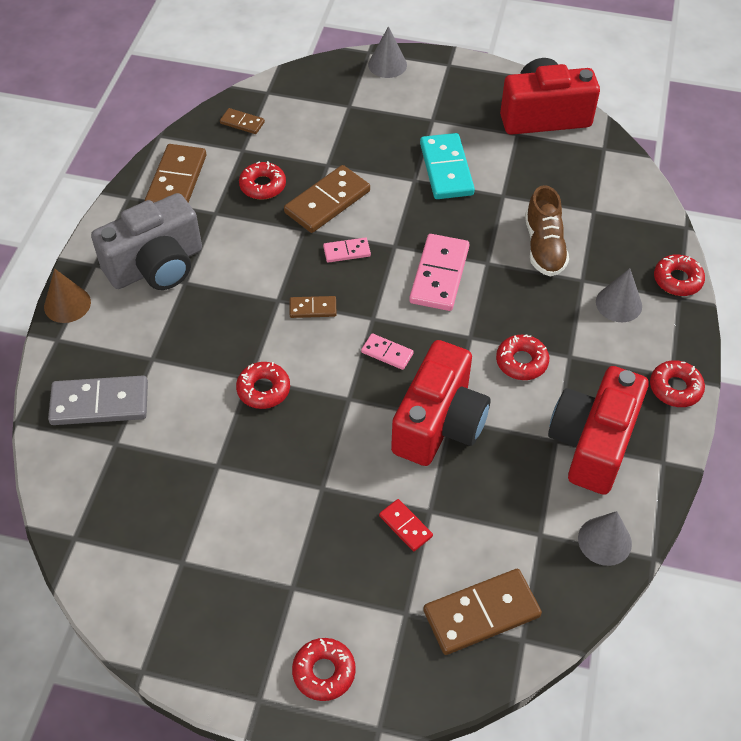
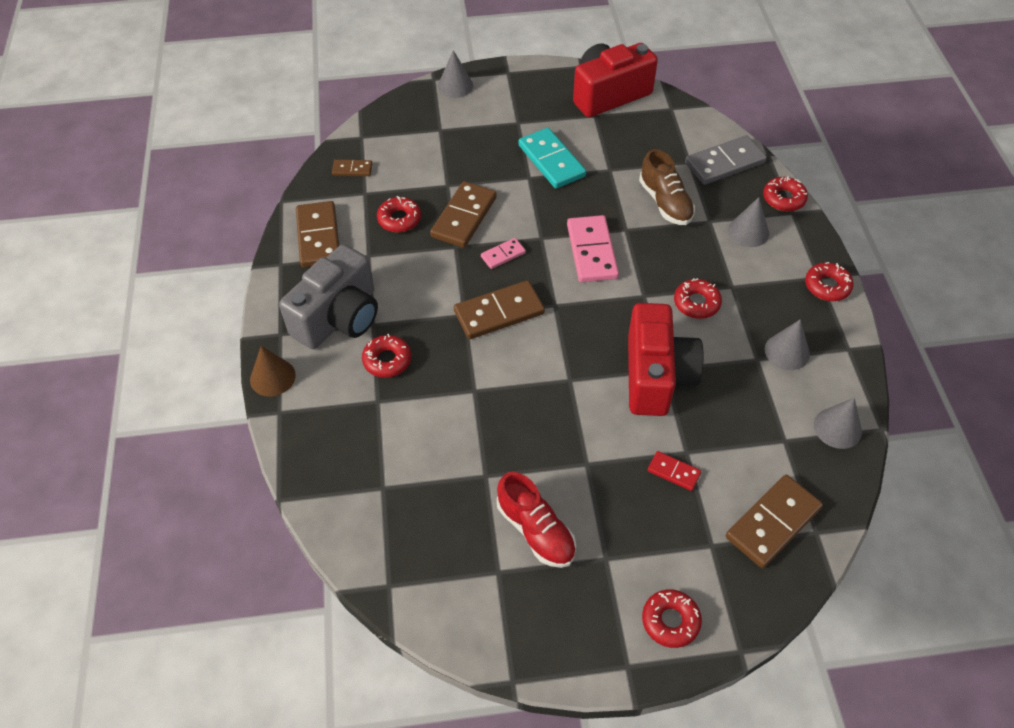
camera: 20 degrees left, 0 degrees up
grey domino [48,376,148,425] -> grey domino moved to [685,135,767,185]
red donut [236,362,290,409] -> red donut moved to [362,334,411,378]
brown domino [290,296,337,318] -> brown domino [454,280,545,339], size x1.92
pink domino [361,333,414,370] -> none
red camera [548,366,649,495] -> grey cone [765,319,810,370]
none -> red shoe [497,472,576,568]

